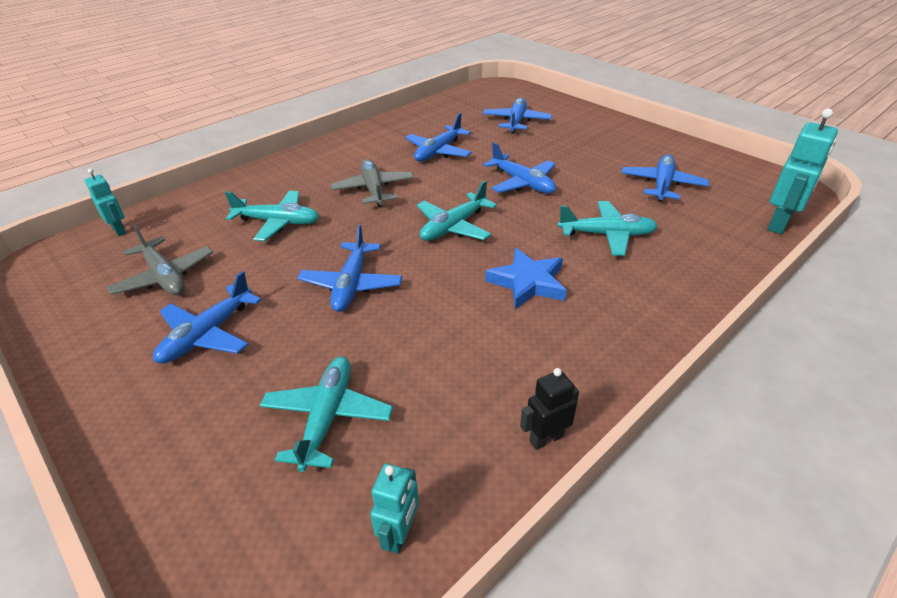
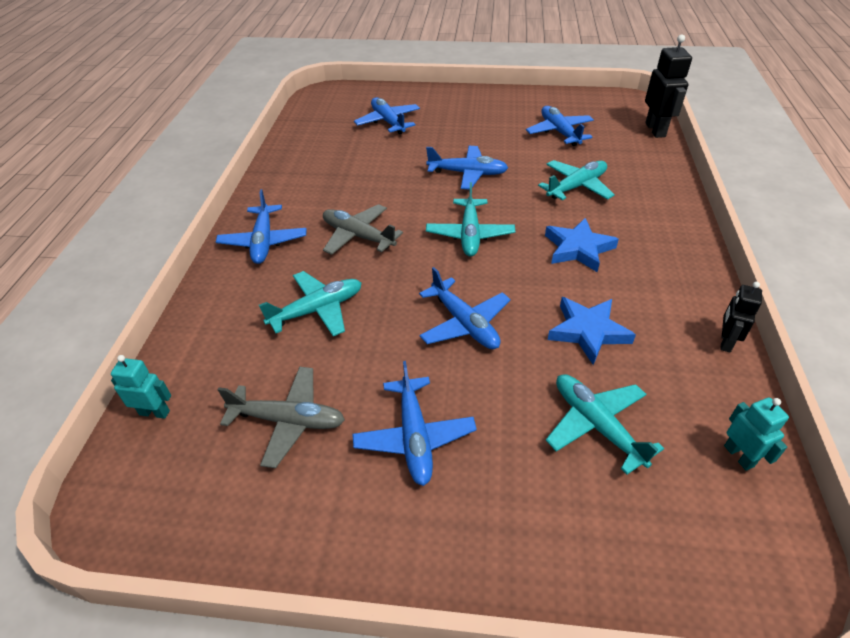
camera: 40 degrees left, 5 degrees up
blue plane [405,113,472,161] -> blue plane moved to [216,189,307,264]
turquoise robot [767,108,838,234] -> black robot [645,34,692,138]
none -> blue star [548,297,636,365]

